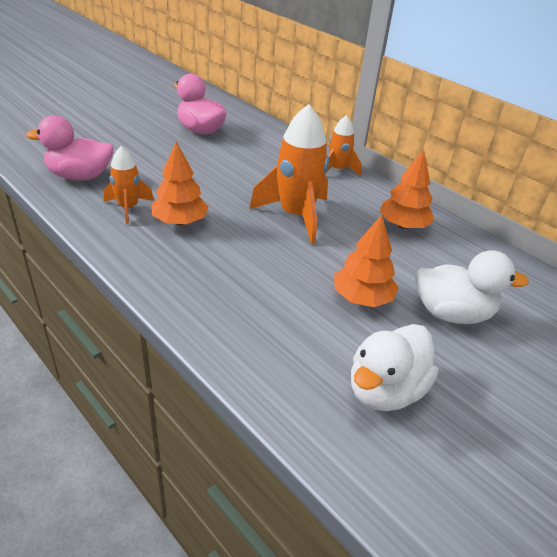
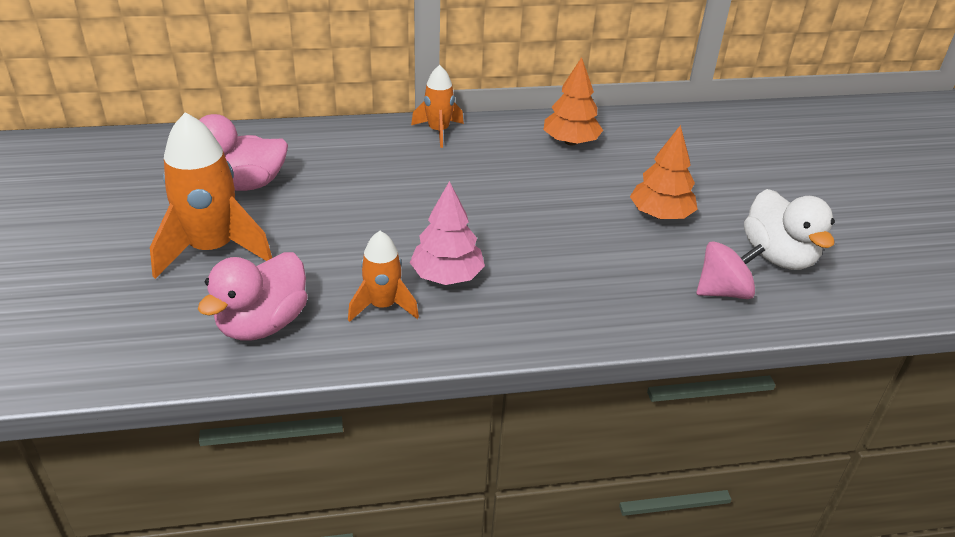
camera: 55 degrees left, 0 degrees up
orange tree [151,141,208,225] -> pink tree [410,181,485,285]
orange rocket [249,104,329,244] -> orange rocket moved to [150,112,272,279]
white duck [415,250,529,324] -> none
none -> pink spinning top [697,241,765,299]

